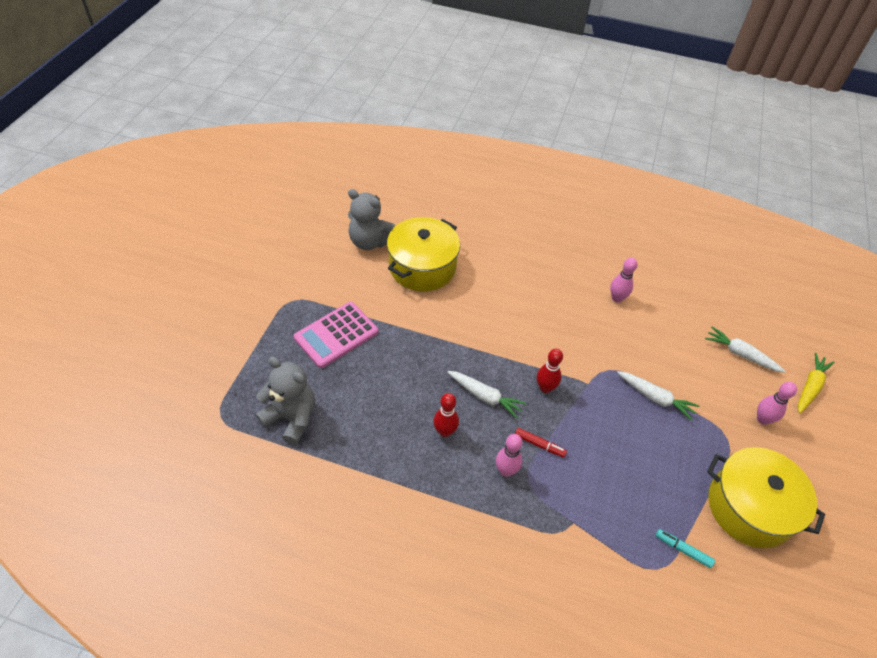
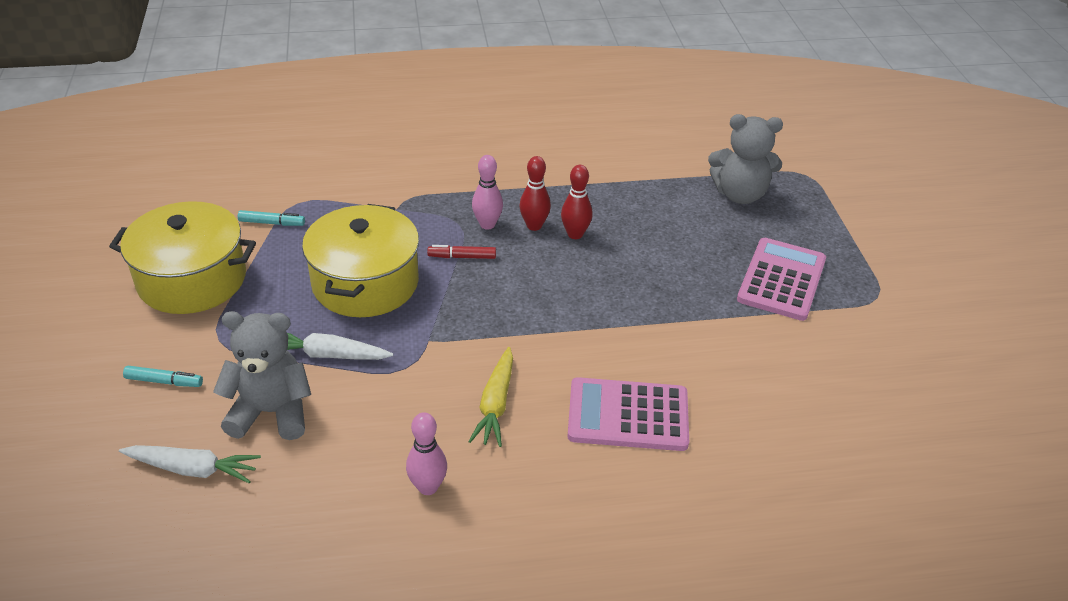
camera: 155 degrees right, 10 degrees down
grey teddy bear [348,189,395,250] -> grey teddy bear moved to [213,311,311,440]
yellow pot [387,217,460,291] -> yellow pot moved to [302,204,419,317]
white carrot [447,371,526,419] -> none
red bowling pin [537,349,563,393] -> red bowling pin moved to [519,156,551,231]
pink bowling pin [757,382,797,425] -> turquoise marker [123,366,203,387]
yellow carrot [798,353,835,413] -> yellow carrot moved to [468,347,513,447]
none -> pink calculator [567,377,689,451]

